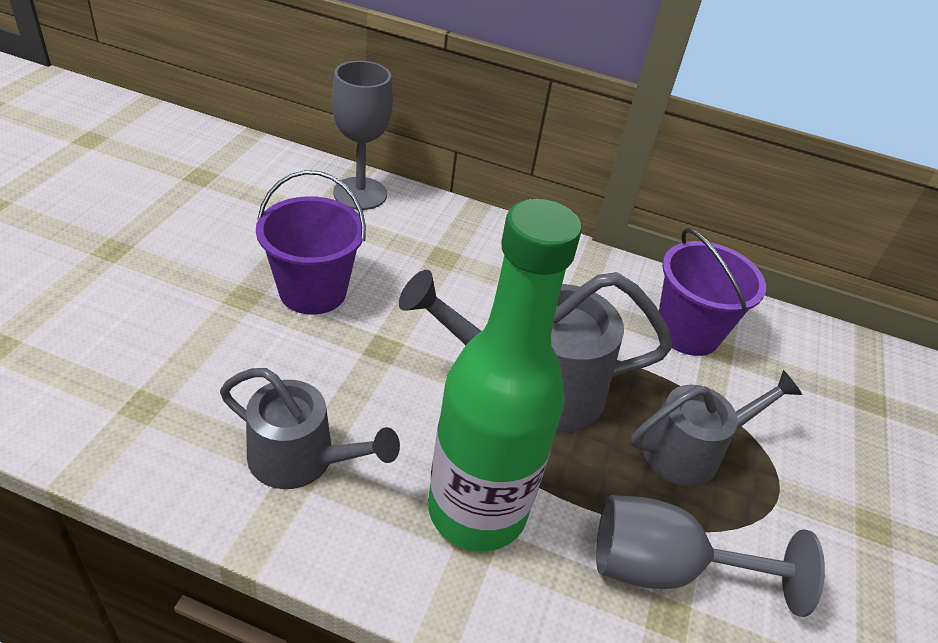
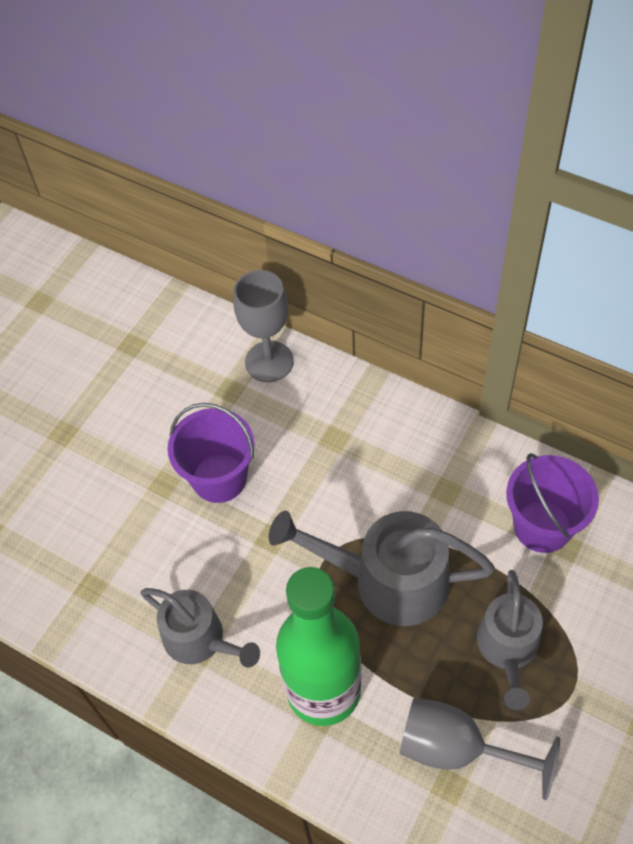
camera: 20 degrees right, 15 degrees up
grey watering can [631,370,802,486] -> grey watering can turned 105 degrees clockwise [477,570,543,710]

